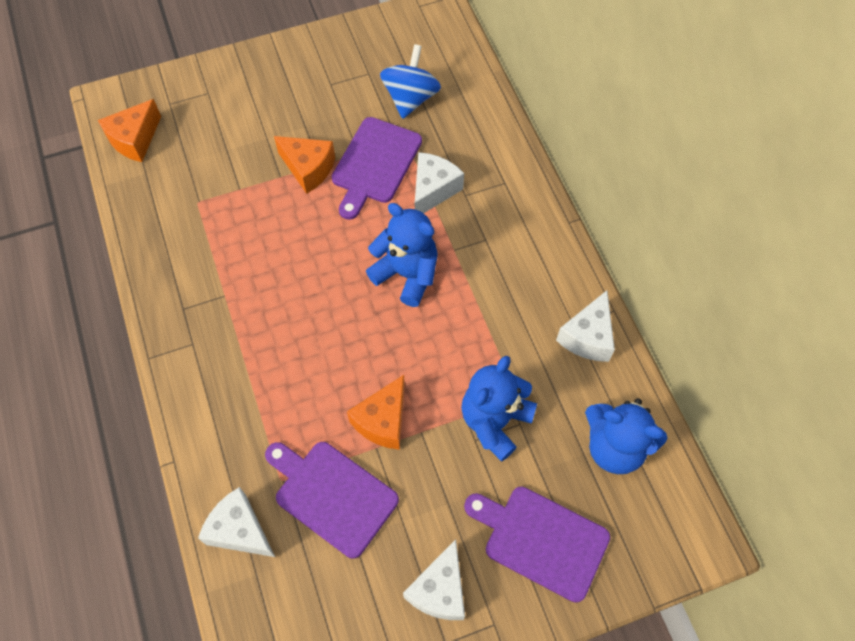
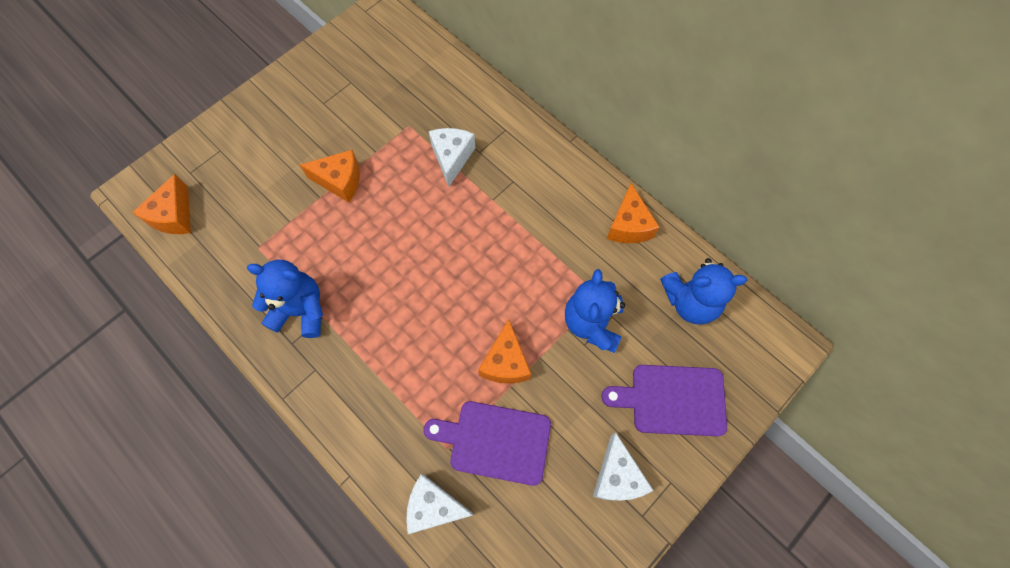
camera: 25 degrees left, 5 degrees up
purple cutting board [332,117,422,220] -> none
blue teddy bear [366,203,438,307] -> blue teddy bear moved to [247,260,323,338]
blue spinning top [380,44,441,119] -> none
white cheese [556,290,615,362] -> orange cheese [607,183,660,243]

